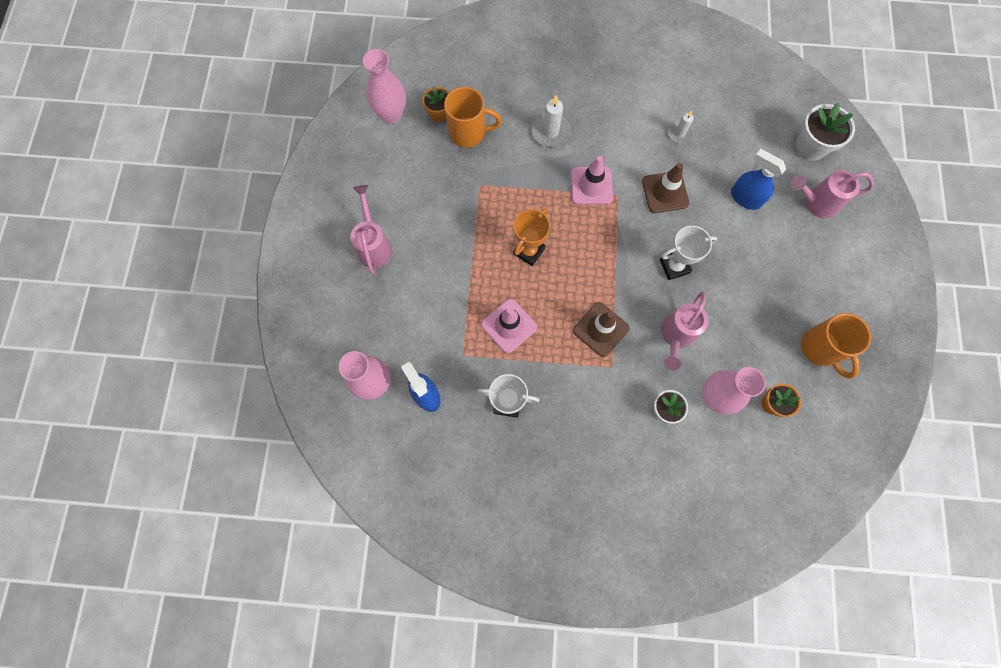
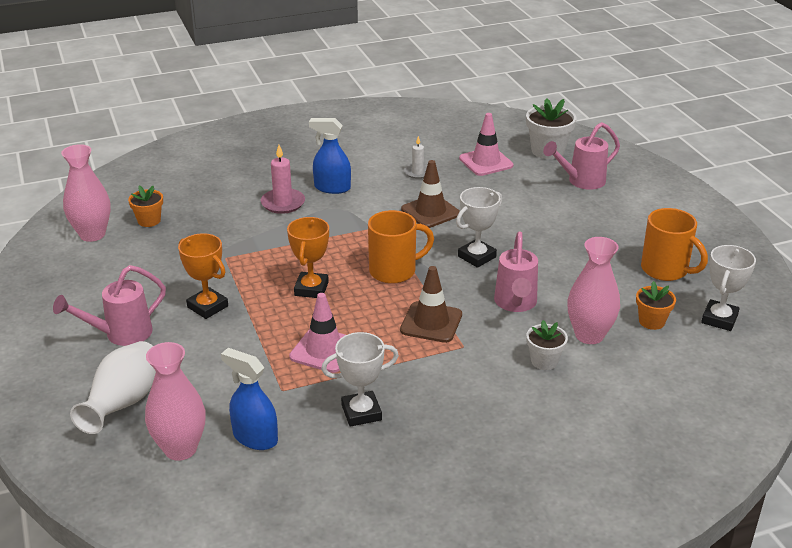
camera: 25 degrees left, 40 degrees down
pink watering can [350,185,392,274] -> pink watering can turned 90 degrees counterclockwise [53,265,166,346]
orange mug [444,87,502,147] -> orange mug moved to [368,210,434,284]
white candle [532,95,571,147] -> pink candle [261,145,305,214]
pink traffic cone [571,156,613,205] -> pink traffic cone moved to [459,113,513,176]
blue spray bottle [731,149,786,210] -> blue spray bottle moved to [309,118,351,194]
none -> white vase [70,341,156,434]
none -> orange trophy [178,233,228,319]
none -> white trophy [701,245,756,331]

